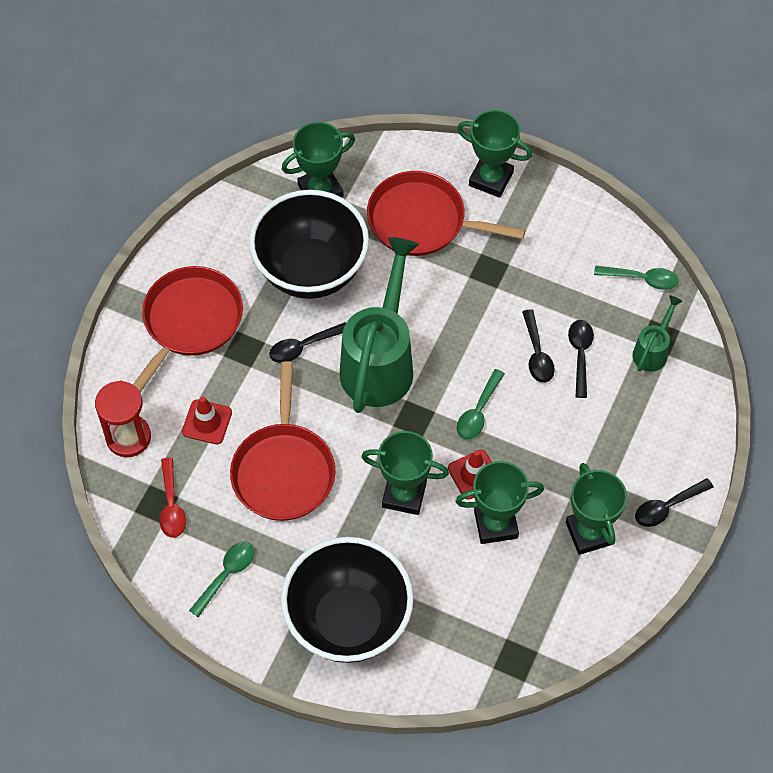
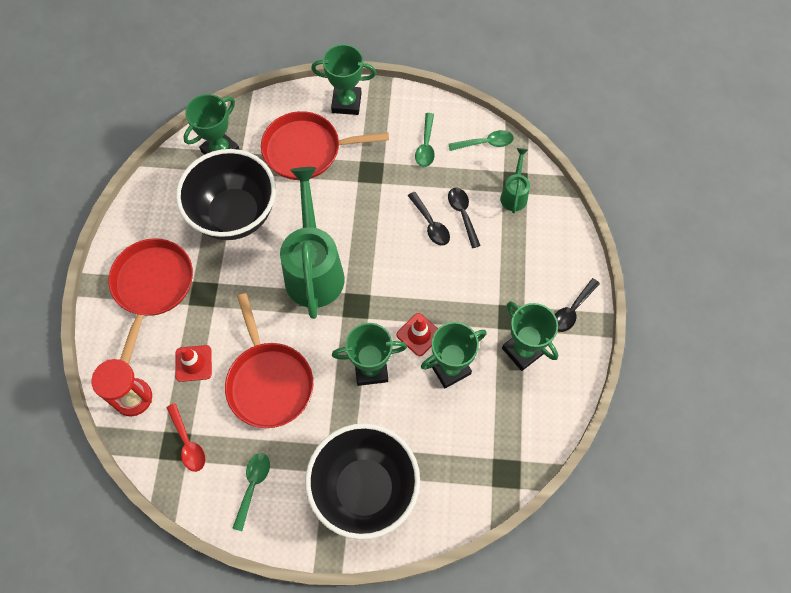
camera: 20 degrees left, 5 degrees up
black spoon [269,322,346,363] -> none
green spoon [456,369,505,440] -> green spoon moved to [415,113,435,167]

